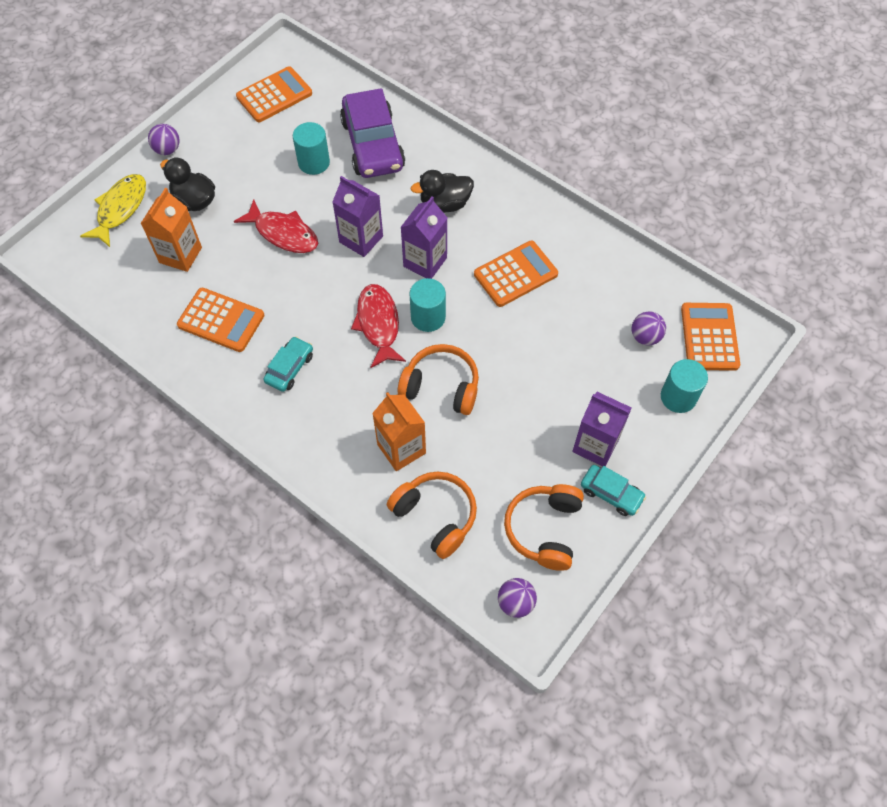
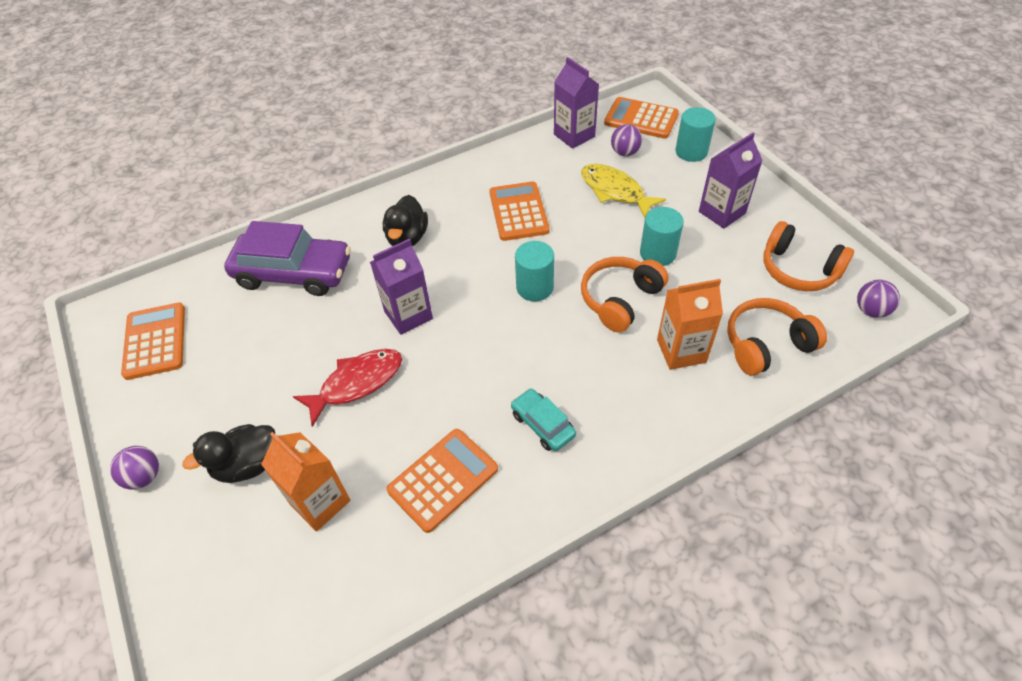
camera: 65 degrees left, 10 degrees down
yellow fish [80,174,146,247] -> yellow fish moved to [581,164,666,218]
turquoise cylinder [293,122,330,175] -> turquoise cylinder moved to [640,207,684,266]
red fish [351,284,406,368] -> none
purple carton [401,196,447,279] -> purple carton moved to [554,57,599,149]
turquoise car [581,465,646,516] -> none

